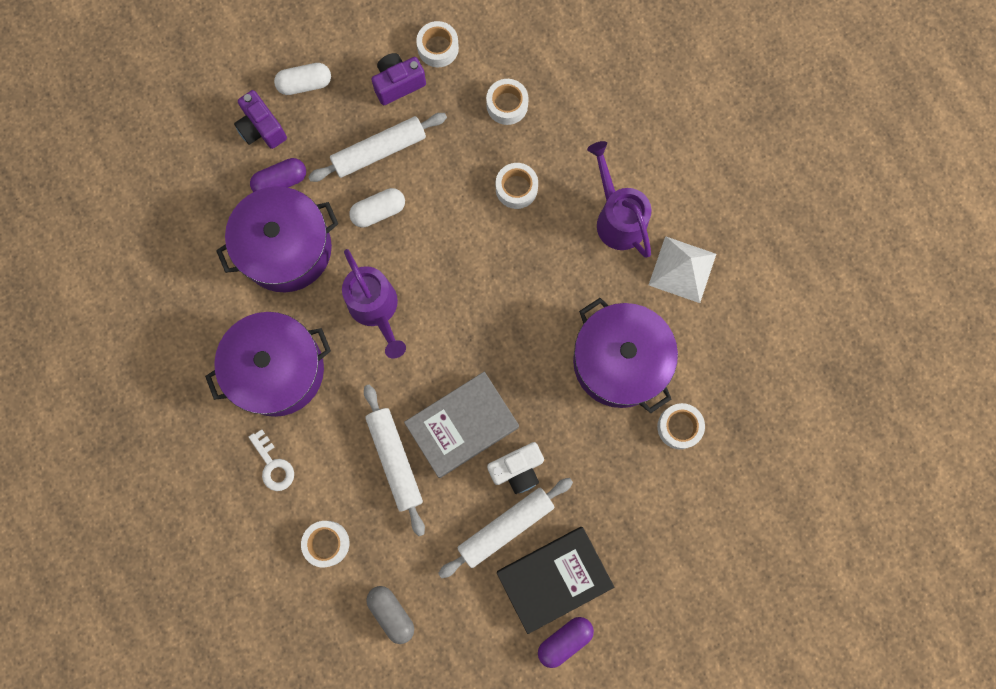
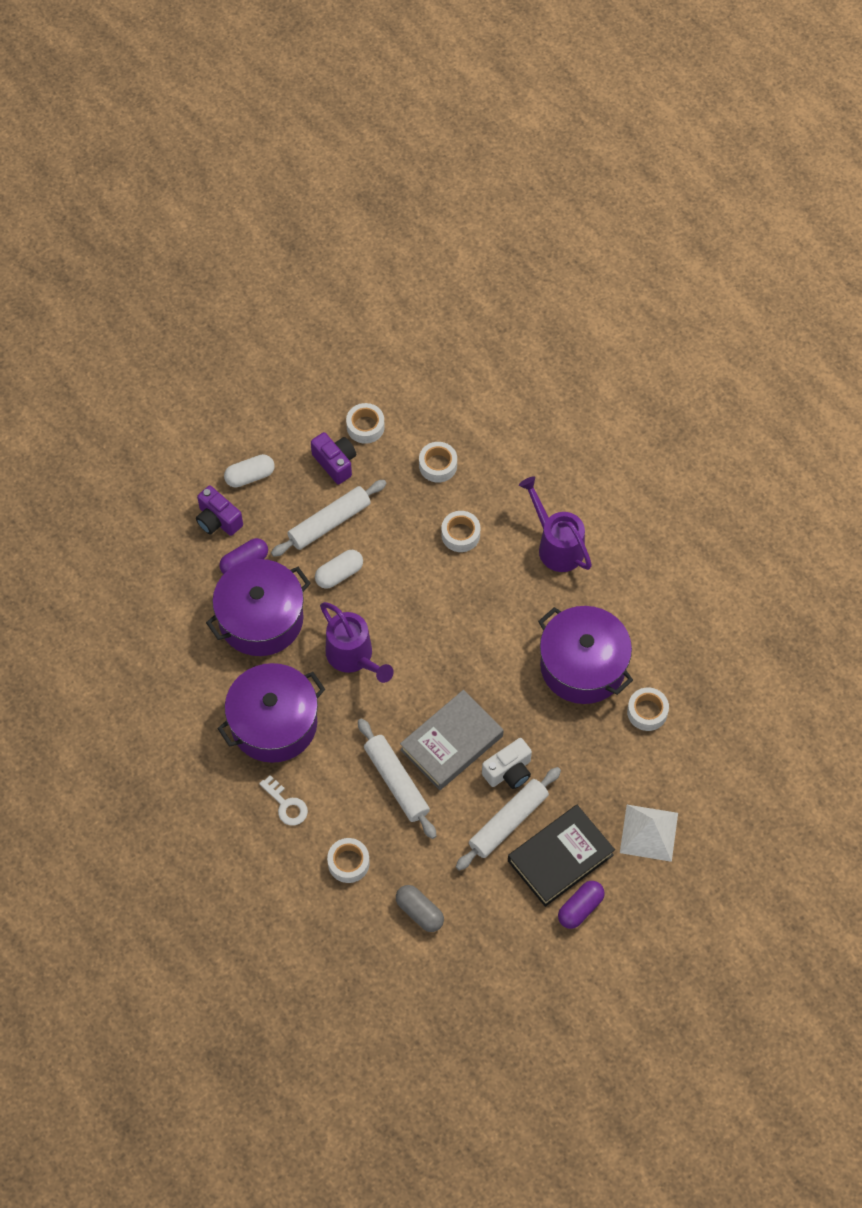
camera: 10 degrees left, 15 degrees down
purple camera [371,53,426,105] -> purple camera turned 90 degrees clockwise [311,432,356,484]
white pyramid [649,236,716,303] -> white pyramid moved to [620,805,678,862]

